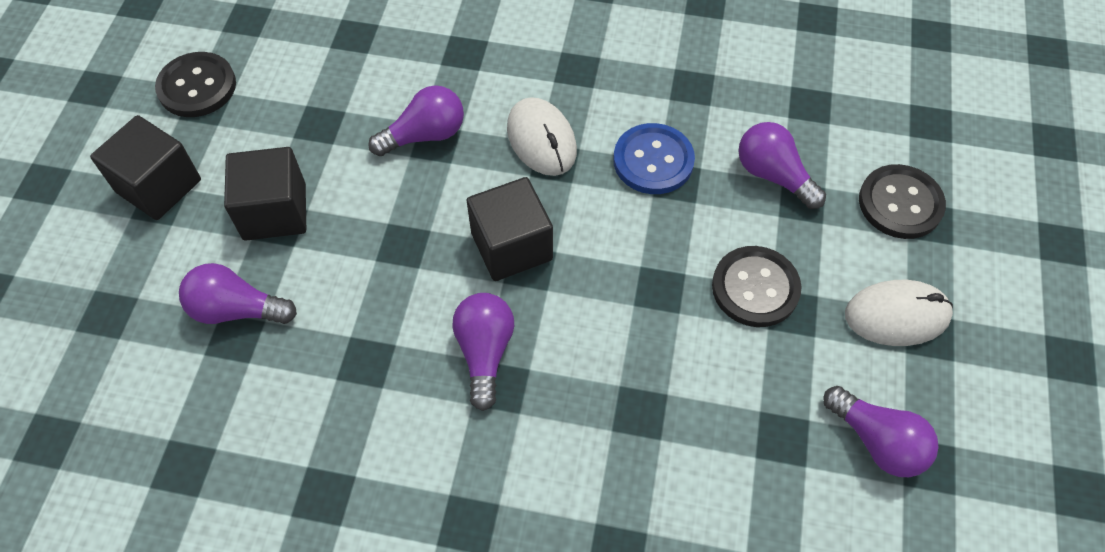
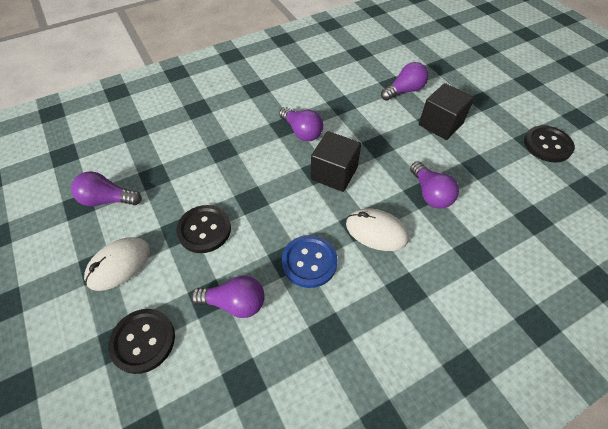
camera: 140 degrees right, 5 degrees down
black cube [90,115,201,220] -> none
purple light bulb [368,85,464,156] -> purple light bulb turned 45 degrees counterclockwise [410,161,459,209]

